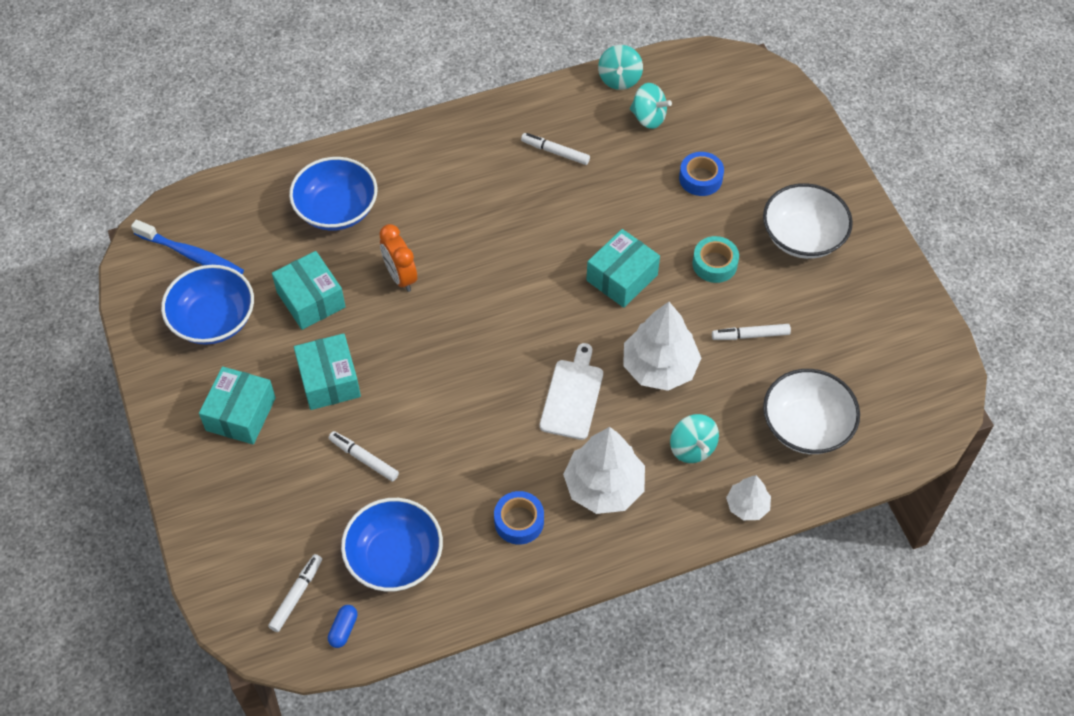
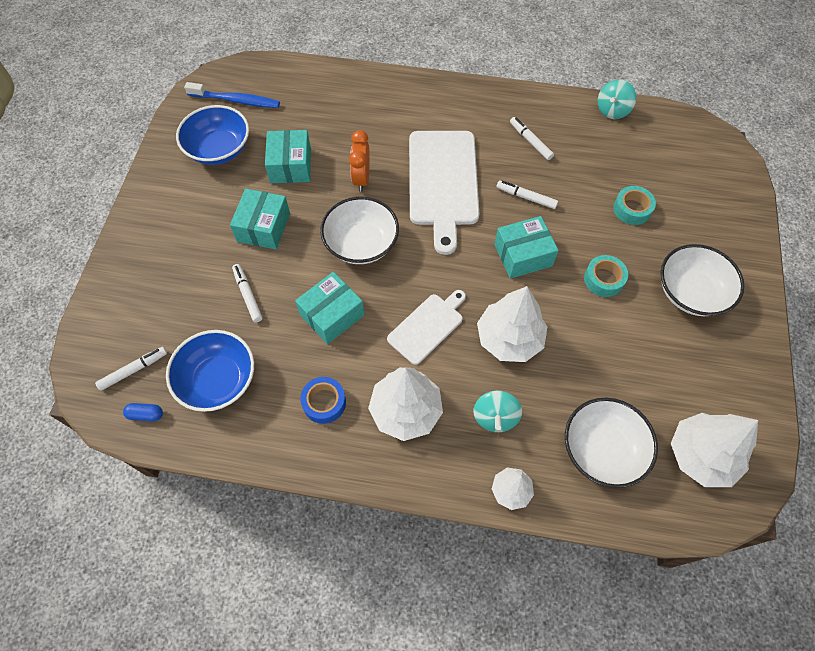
camera: 30 degrees right, 5 degrees up
blue toothbrush [131,220,244,274] -> blue toothbrush turned 45 degrees counterclockwise [184,82,280,108]
turquoise box [199,366,276,444] -> turquoise box moved to [295,272,364,344]
blue bowl [289,157,377,231] -> none
blue capsule [328,605,358,648] -> blue capsule turned 45 degrees clockwise [123,403,163,422]
turquoise spinning top [630,83,672,129] -> none
blue tape [679,152,724,196] -> turquoise tape [613,186,656,225]
white marker [712,324,791,340] -> white marker moved to [497,181,558,209]
none -> white bowl [320,197,399,264]
none -> white cutting board [409,131,479,255]
none -> white tree [671,413,758,487]

